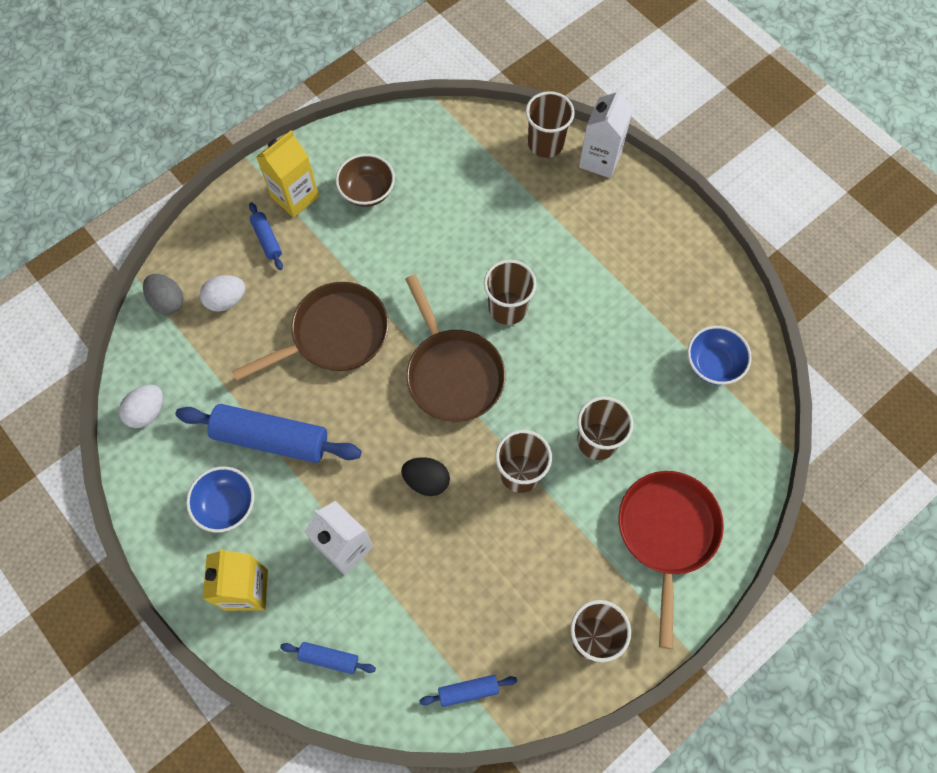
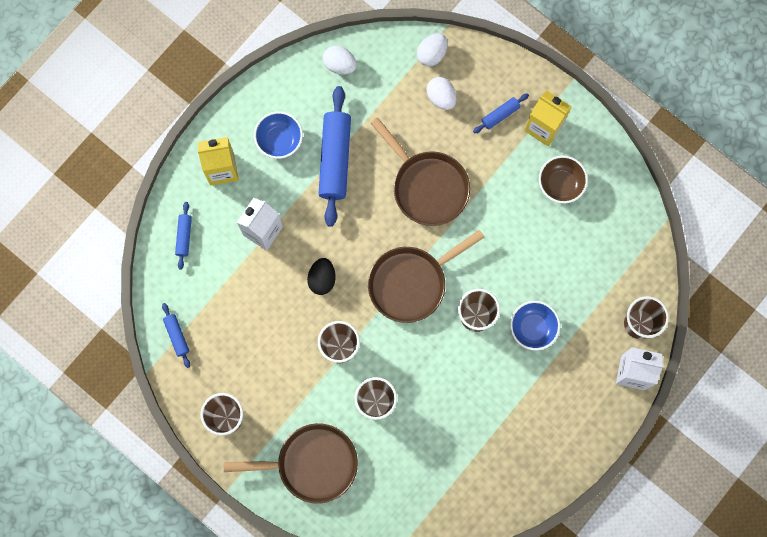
camera: 80 degrees right, 10 degrees up
grey egg [143,274,184,314] -> white egg [417,33,447,66]
red pan [618,471,724,649] -> brown pan [224,423,358,504]
blue bowl [687,326,752,385] -> blue bowl moved to [510,301,560,351]

